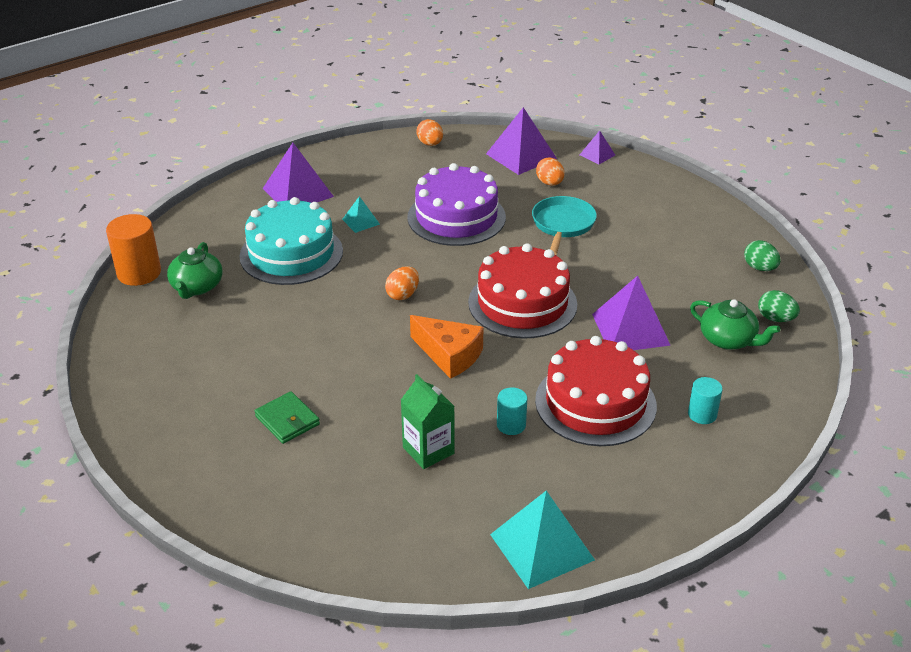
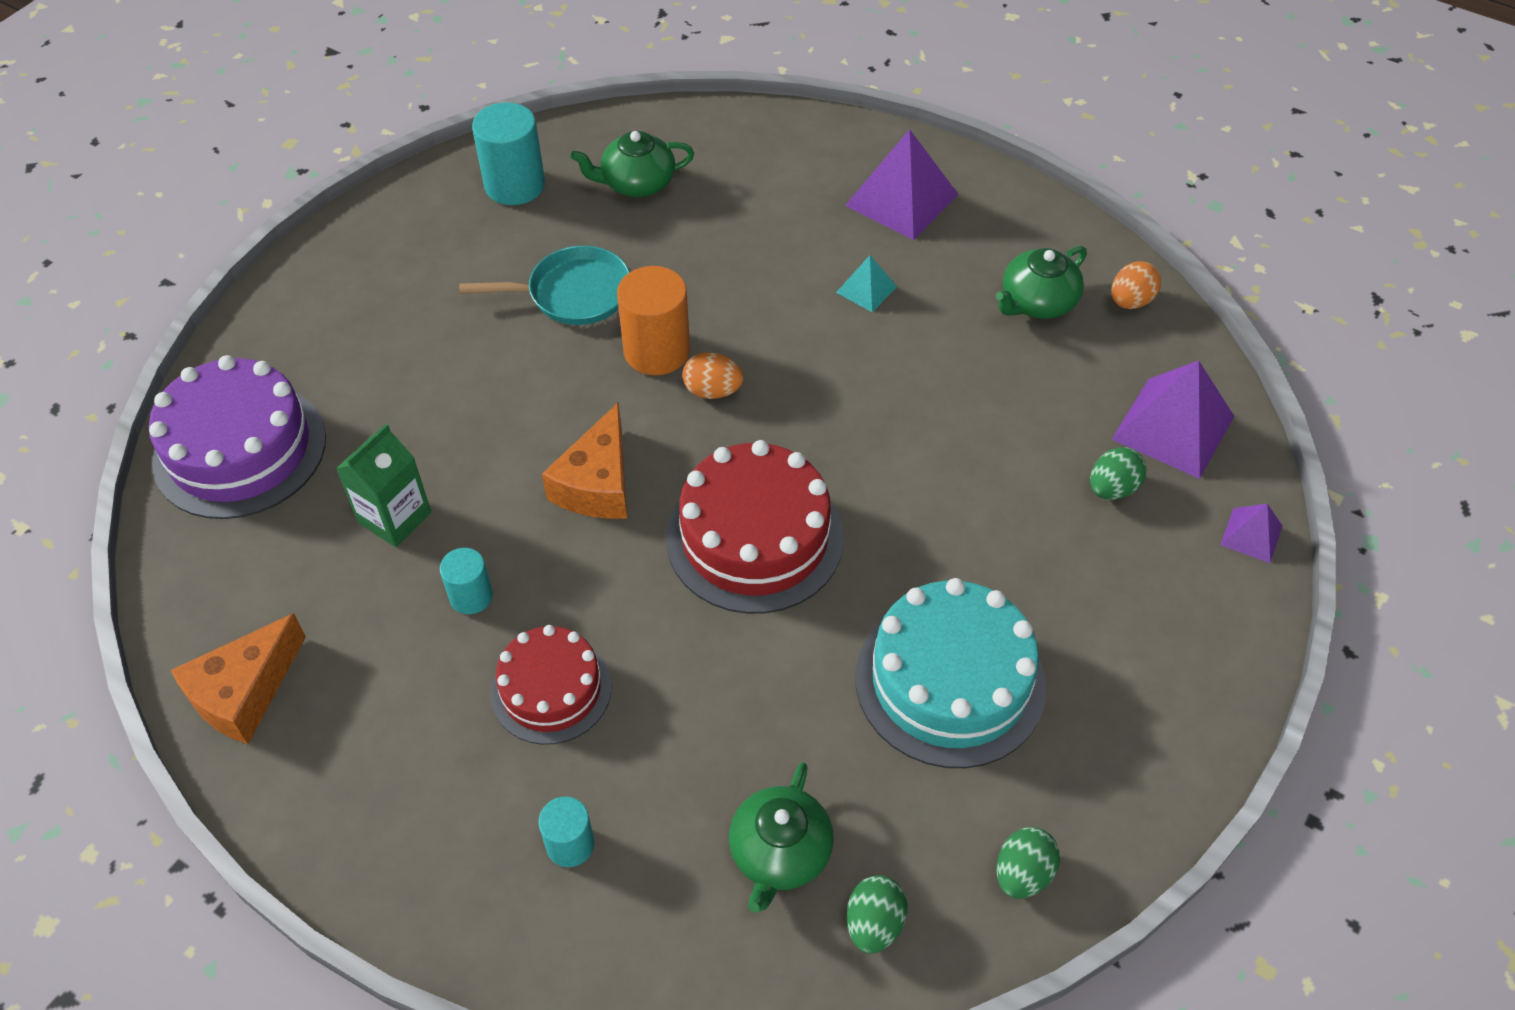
camera: 70 degrees right, 15 degrees up
orange cylinder [106,214,161,286] -> orange cylinder moved to [617,266,690,375]
turquoise cake [239,197,343,285] -> turquoise cake moved to [855,578,1046,768]
green wallet [255,392,320,444] -> none
purple cake [407,163,506,246] -> purple cake moved to [149,355,326,519]
turquoise pyramid [490,491,595,589] -> orange cheese [171,613,306,744]
turquoise pan [532,196,597,255] -> turquoise pan moved to [459,246,630,325]
red cake [535,336,657,446] -> red cake [491,625,612,745], size x0.63
orange egg [536,158,564,186] -> green egg [1090,447,1147,500]
purple pyramid [592,276,671,350] -> none
none -> turquoise cylinder [472,102,545,205]
none -> green teapot [996,246,1087,319]

